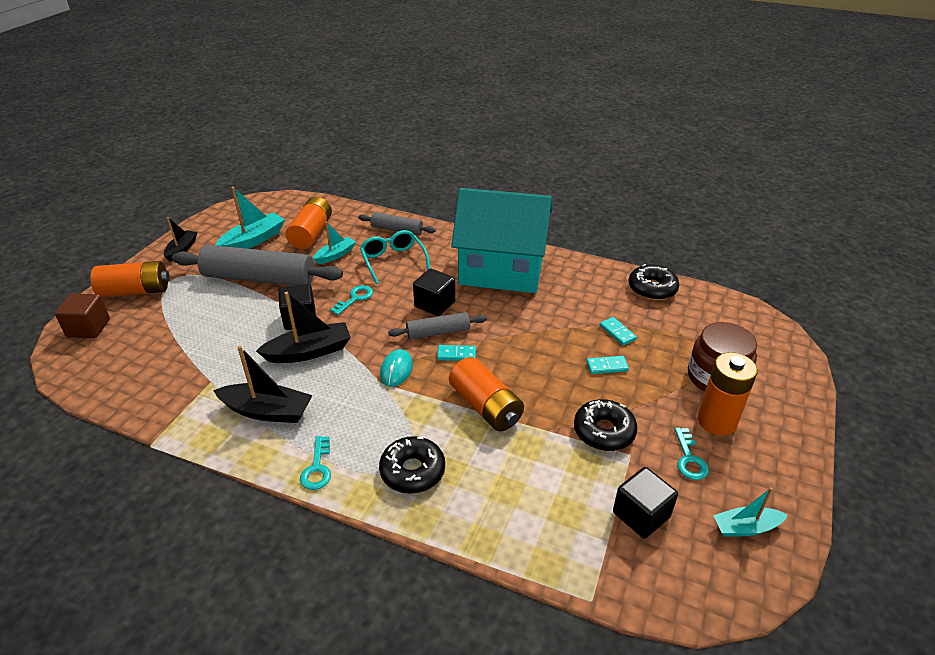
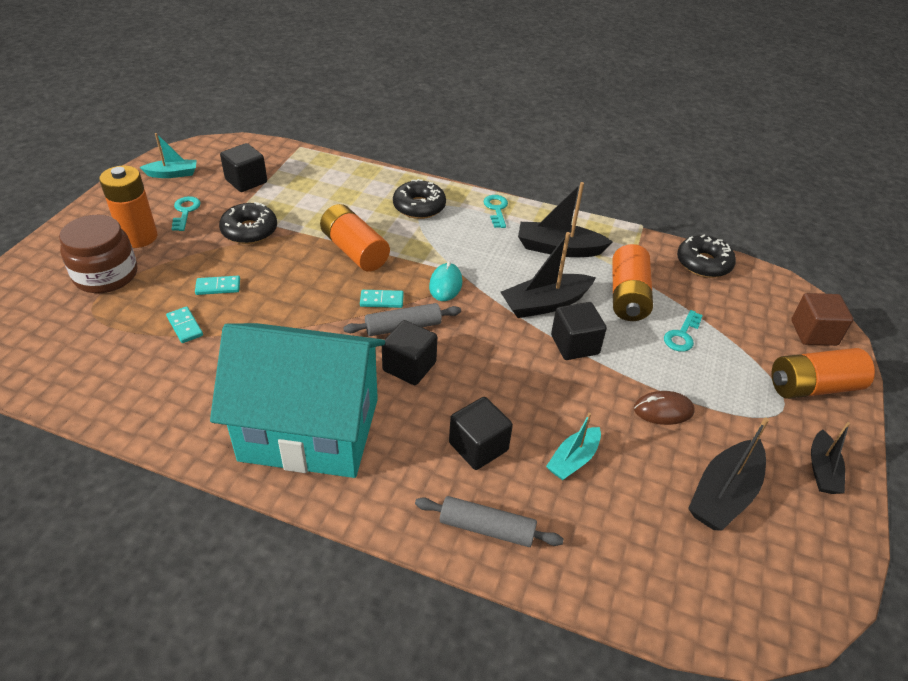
camera: 175 degrees right, 5 degrees up
grey rolling pin [172,245,343,286] -> brown mouse [634,391,695,425]
turquoise boat [215,187,285,249] -> black boat [688,417,769,530]
orange battery [286,197,332,249] -> orange battery moved to [612,244,653,321]
turquoise key [330,285,373,315] -> turquoise key moved to [664,310,703,352]
turquoise glasses [360,230,430,284] -> black cube [449,397,513,470]
black donut [629,264,679,300] -> black donut moved to [677,235,736,278]

